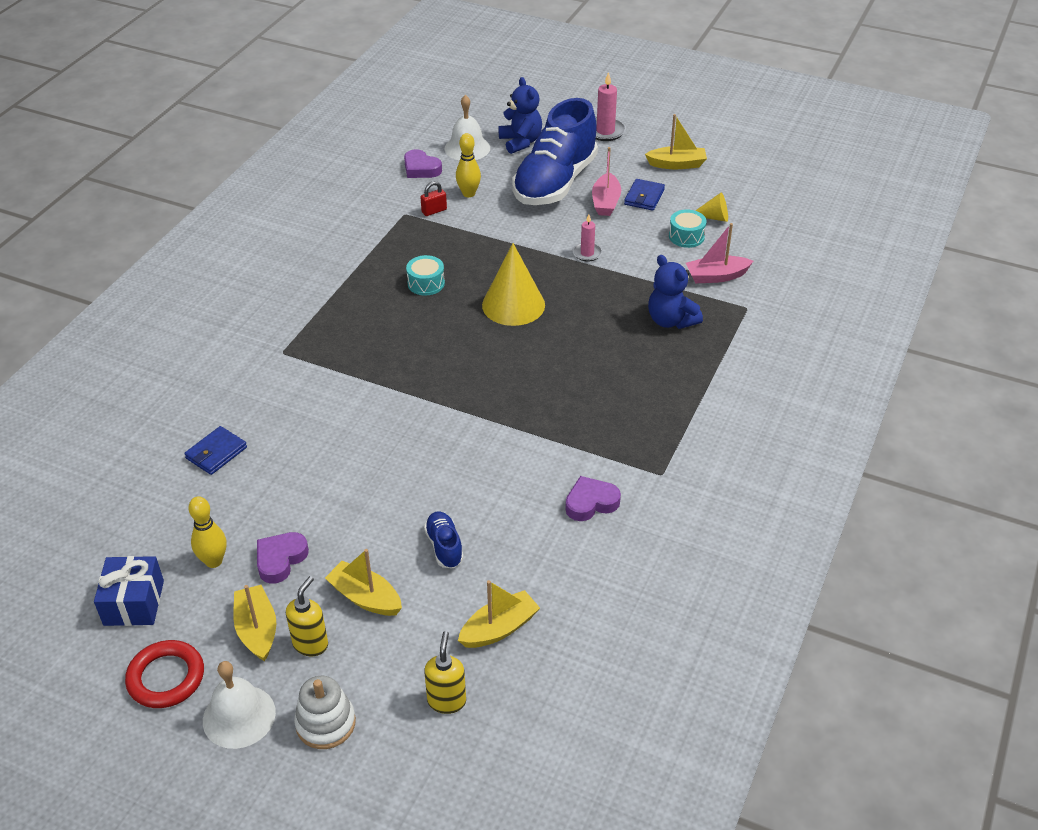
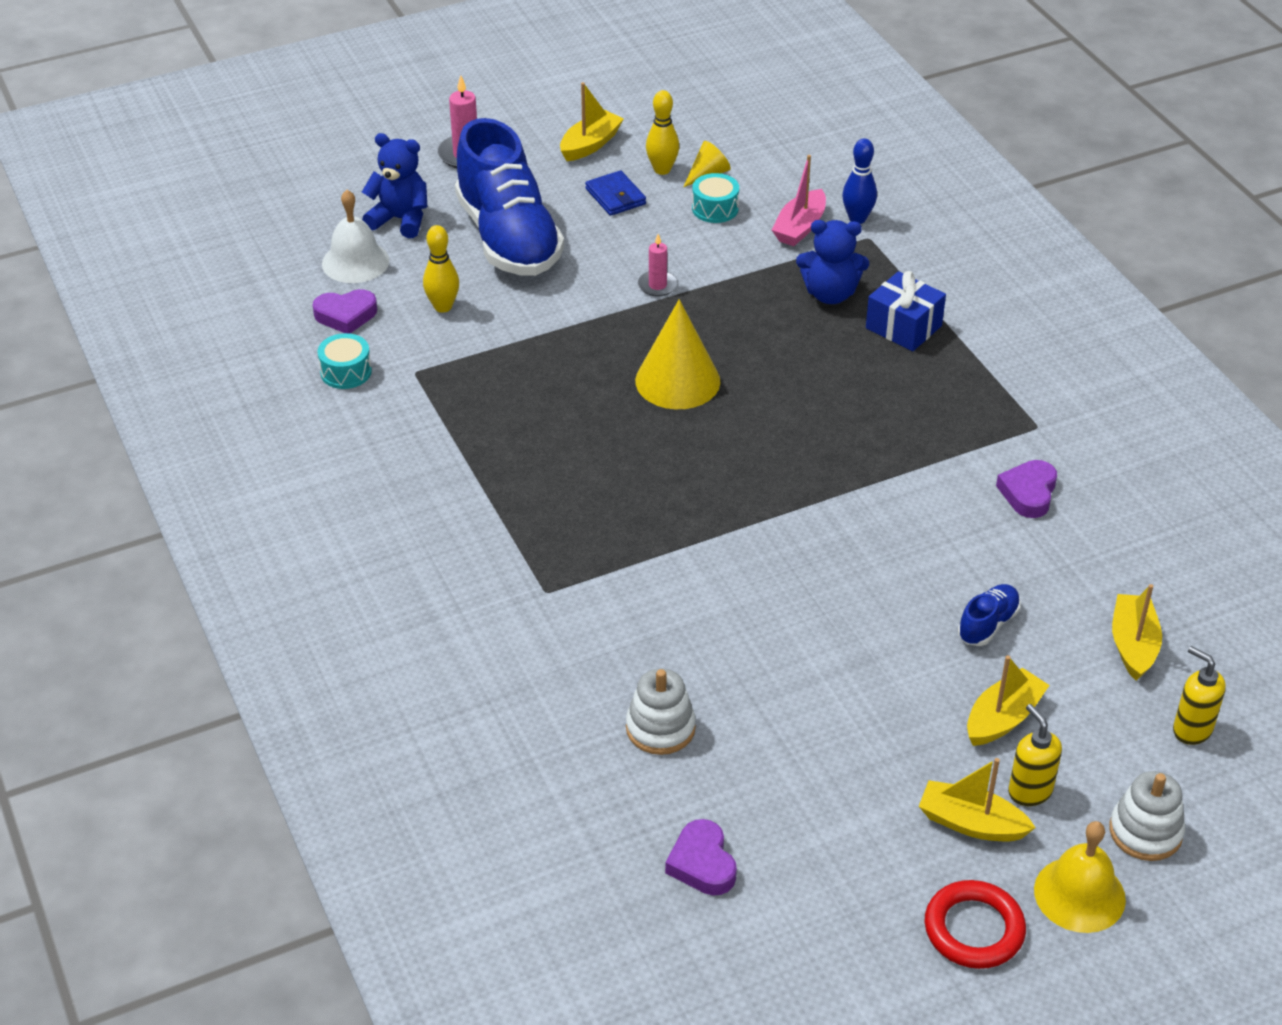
camera: 50 degrees left, 0 degrees up
blue gift [94,556,164,626] -> blue gift moved to [866,271,946,351]
blue wallet [184,426,247,475] -> white stacking toy [626,669,696,755]
yellow bowling pin [188,496,226,568] -> yellow bowling pin moved to [646,90,679,175]
white bell [203,661,276,749] -> yellow bell [1034,821,1126,933]
purple heart [257,532,309,584] -> purple heart moved to [665,819,737,895]
yellow boat [325,549,402,616] -> yellow boat turned 150 degrees clockwise [967,655,1050,746]
turquoise drum [406,255,445,295] -> turquoise drum moved to [318,333,372,389]
red padlock [420,181,447,216] -> none
blue shoe [424,511,464,568] -> blue shoe turned 105 degrees clockwise [958,584,1021,646]
pink boat [592,147,621,216] -> none
none -> blue bowling pin [842,138,877,224]

